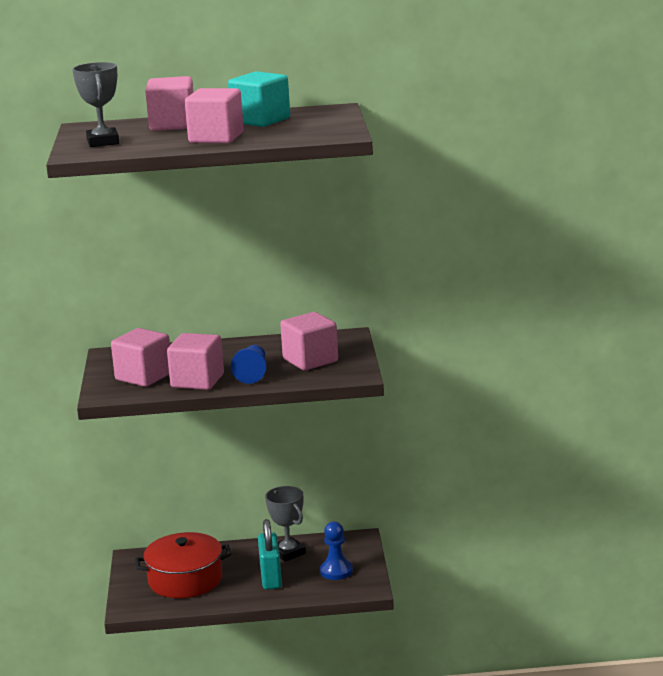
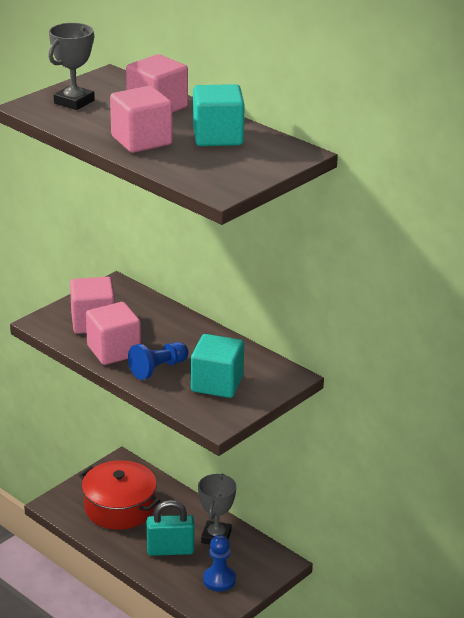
camera: 45 degrees right, 10 degrees up
turquoise padlock [258,519,282,590] -> turquoise padlock turned 45 degrees clockwise [147,500,195,556]
pink cube [280,312,338,370] -> turquoise cube [191,334,244,398]

